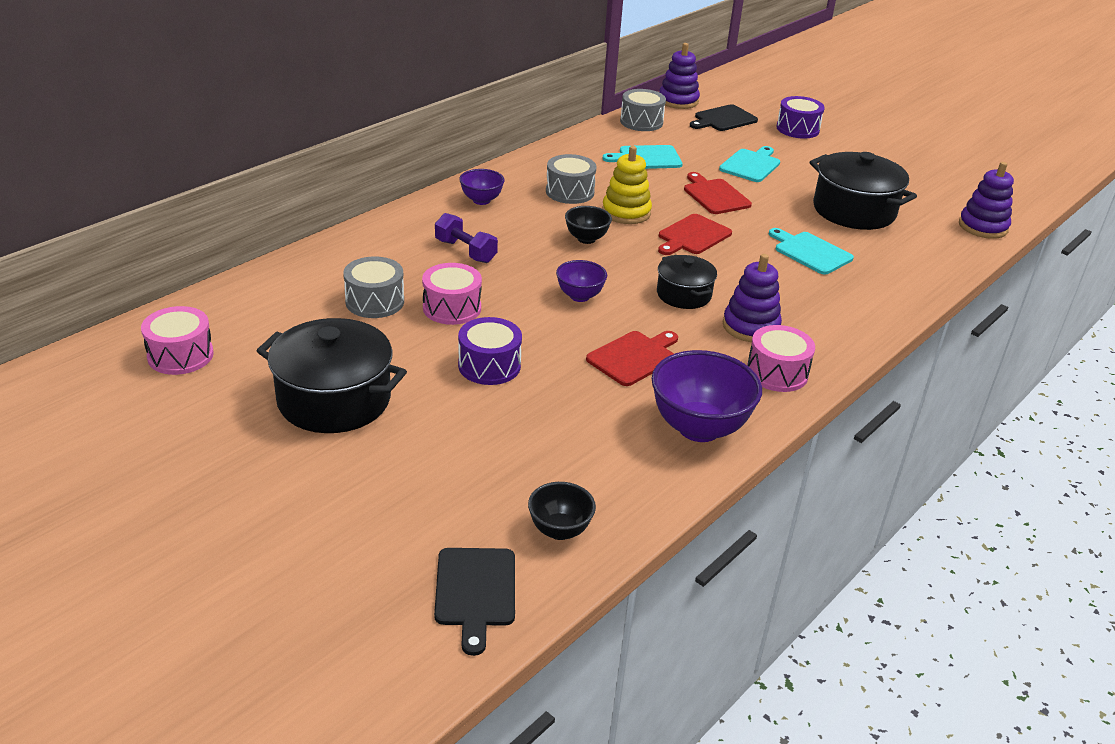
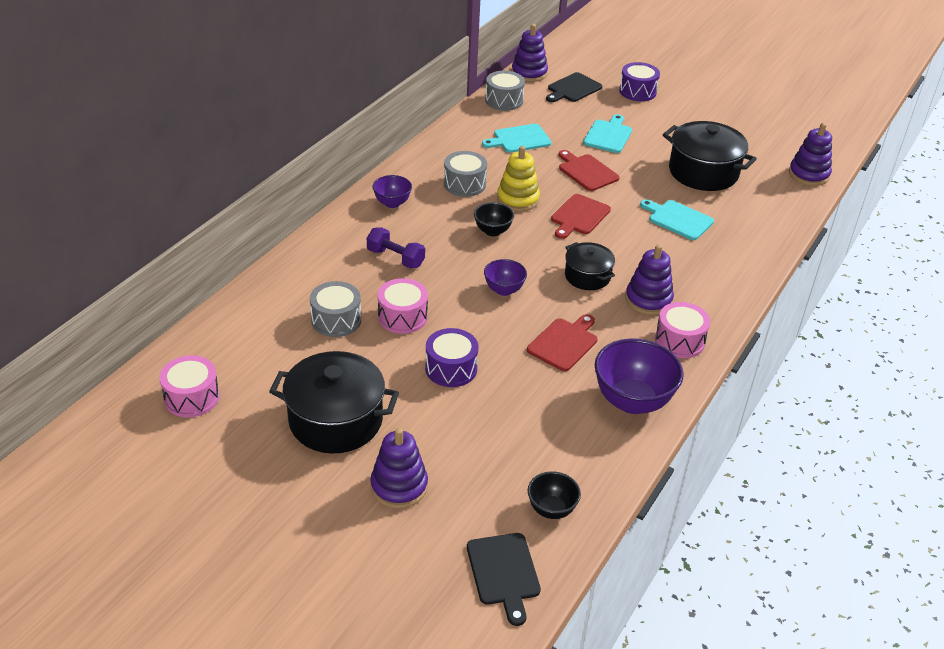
camera: 10 degrees left, 5 degrees up
none -> purple stacking toy [370,428,428,508]

